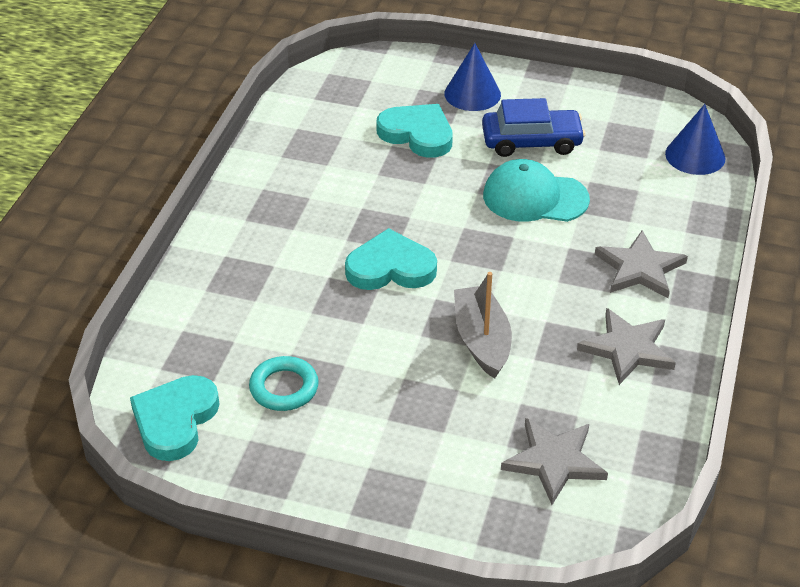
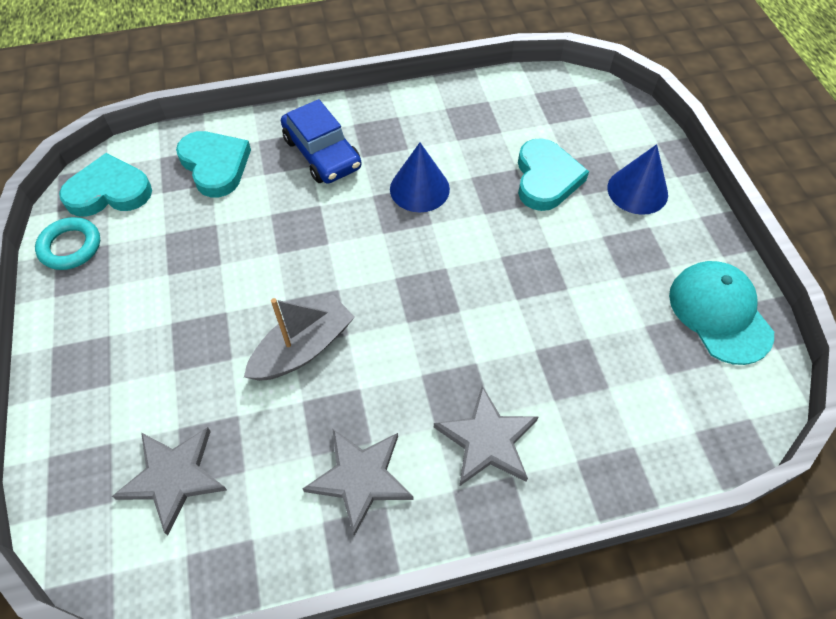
camera: 60 degrees right, 15 degrees up
turquoise ring [249,356,319,411] -> turquoise ring moved to [35,217,100,270]
turquoise heart [345,228,437,290] -> turquoise heart moved to [176,131,251,197]
blue car [482,98,586,157] -> blue car moved to [281,99,362,184]
turquoise cap [483,159,590,222] -> turquoise cap moved to [669,261,774,365]
blue cone [665,104,725,175] -> blue cone moved to [390,143,450,212]

